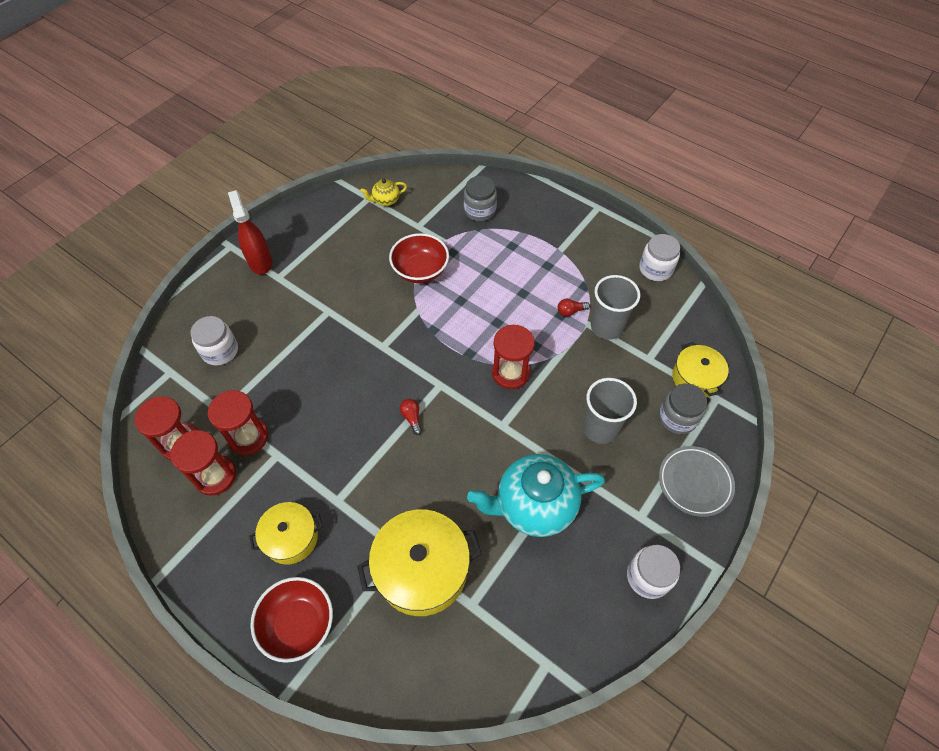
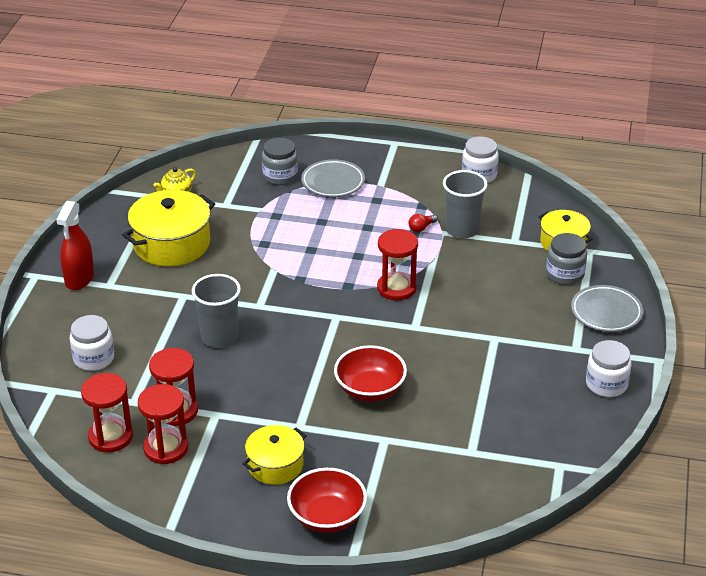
camera: 25 degrees left, 20 degrees down
red spray bottle [228,190,272,275] -> red spray bottle turned 120 degrees counterclockwise [56,201,94,290]
yellow pot [357,509,482,616] -> yellow pot moved to [122,190,215,267]
red bowl [389,233,449,283] -> red bowl moved to [334,345,407,402]
red light bulb [400,399,422,435] -> none
turquoise teapot [467,454,605,537] -> none
grey cup [583,378,637,444] -> grey cup moved to [192,274,241,348]
none -> grey plate [301,159,365,197]

